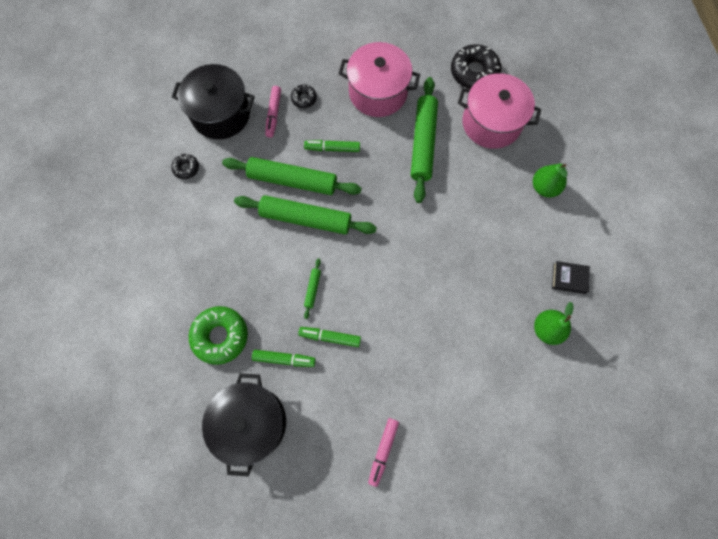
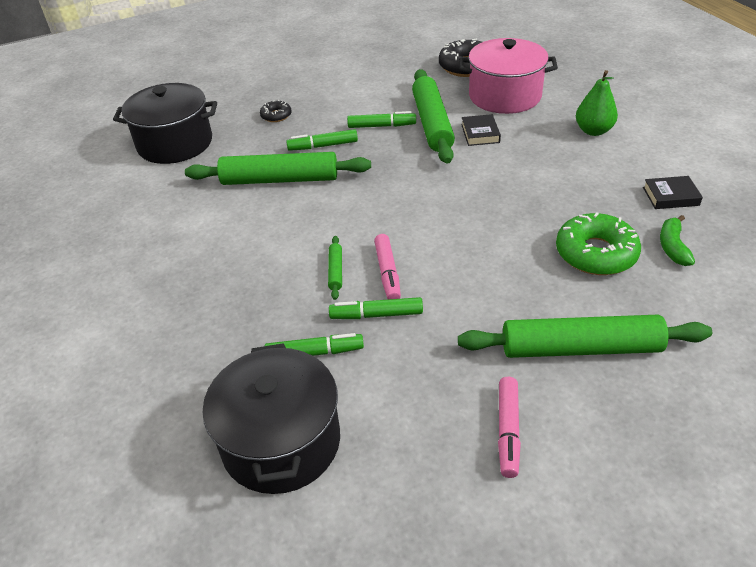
camera: 10 degrees left, 30 degrees down
black donut [171,154,199,179] -> none
green donut [189,306,248,365] -> green donut moved to [556,212,641,275]
green rolling pin [234,195,377,234] -> green rolling pin moved to [458,315,712,358]
pink marker [265,86,281,138] -> pink marker moved to [374,234,401,300]
pink pot [338,42,420,117] -> none
green pear [534,302,574,345] -> green banana [660,215,695,266]
none -> green marker [347,111,416,128]
none -> black book [461,114,501,146]

